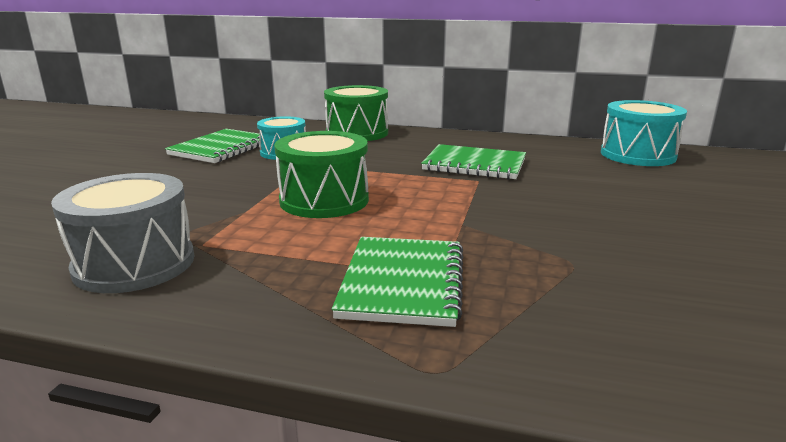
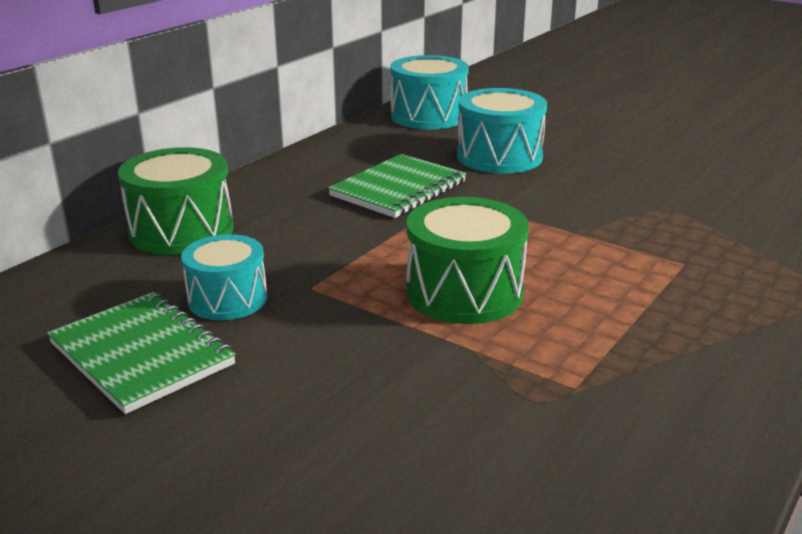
camera: 70 degrees left, 5 degrees up
grey drum [51,173,194,293] -> none
green notebook [332,237,463,327] -> none
none -> turquoise drum [457,88,547,173]

